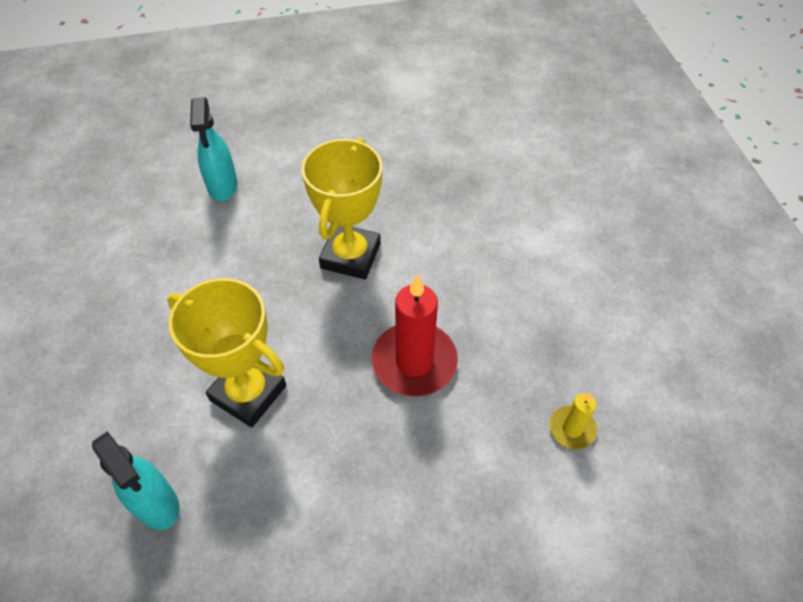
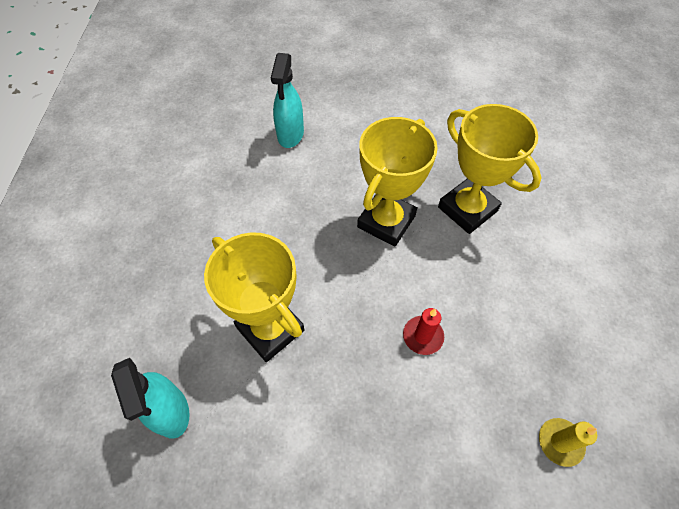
camera: 15 degrees right, 5 degrees up
red candle [372,274,458,396] -> red candle [403,308,444,355], size x0.52
none -> yellow trophy [438,104,541,234]

